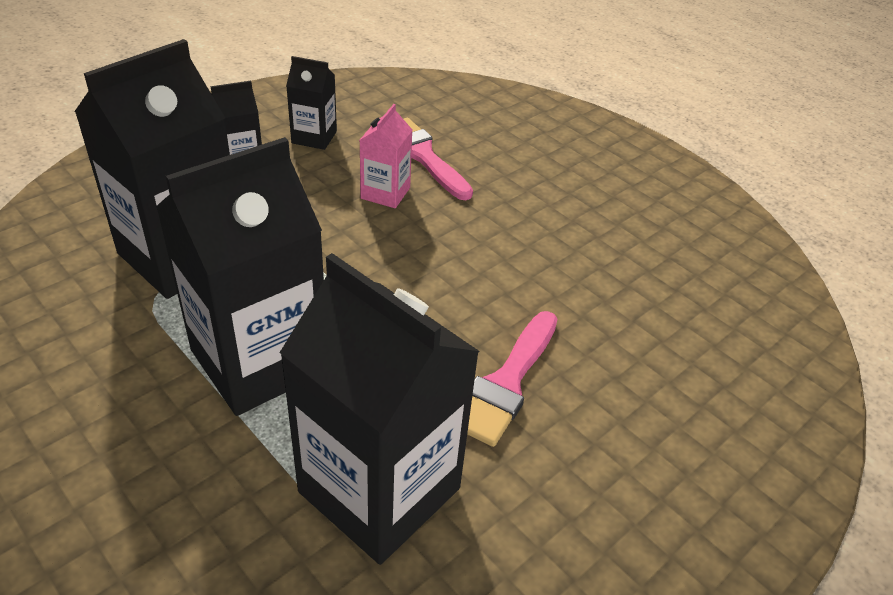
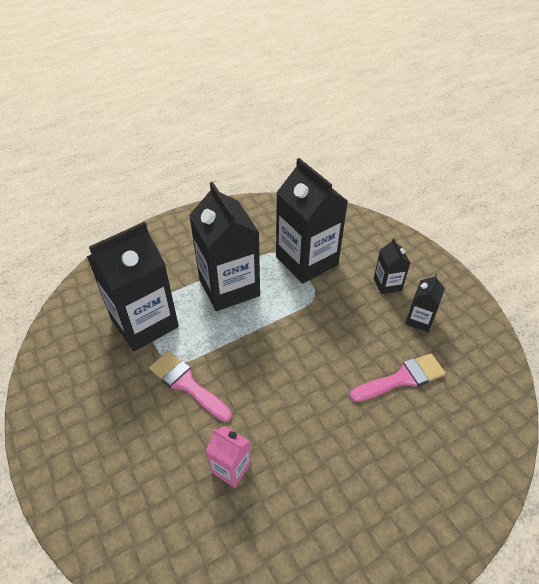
camera: 105 degrees right, 5 degrees up
pink carton [360,104,412,208] -> pink carton moved to [206,426,251,488]

